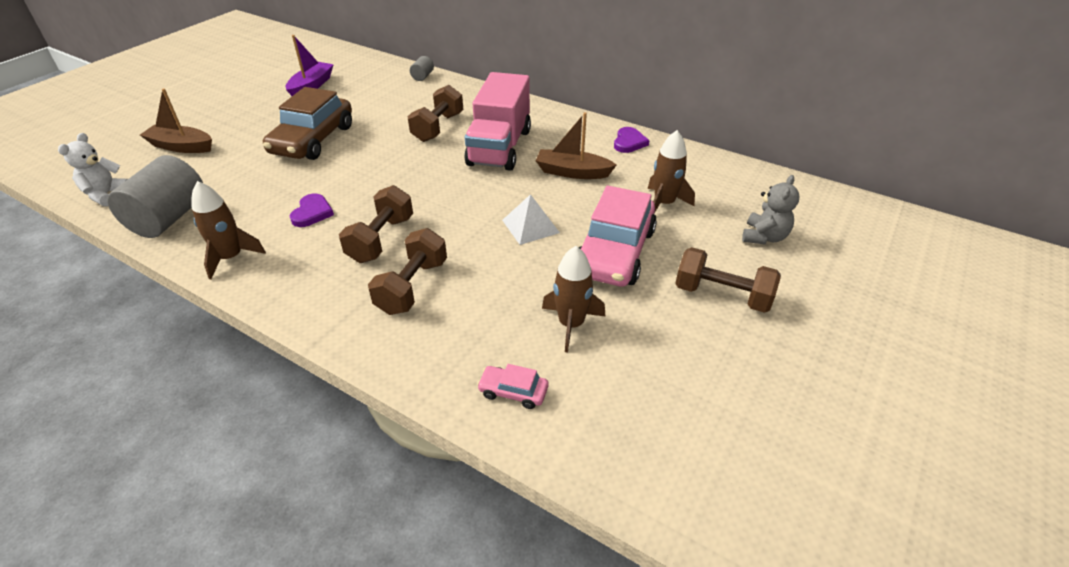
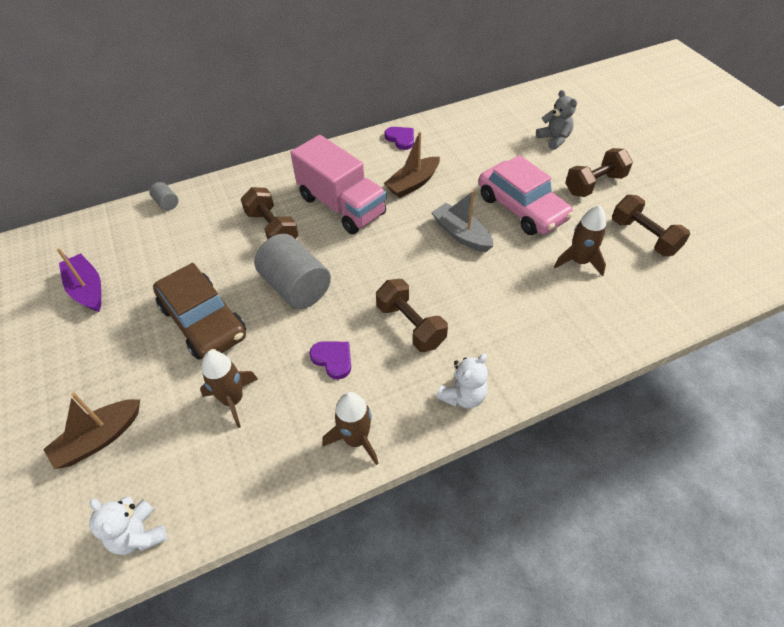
camera: 55 degrees left, 10 degrees up
grey cylinder [107,155,203,238] -> grey cylinder moved to [254,234,331,309]
brown dumbbell [368,228,447,315] -> brown dumbbell moved to [612,195,690,256]
pink car [477,364,548,409] -> none
white pyramid [502,194,560,245] -> grey boat [431,190,493,252]
brown rocket [648,130,695,212] -> brown rocket moved to [200,350,258,428]
none -> white teddy bear [436,353,488,408]

